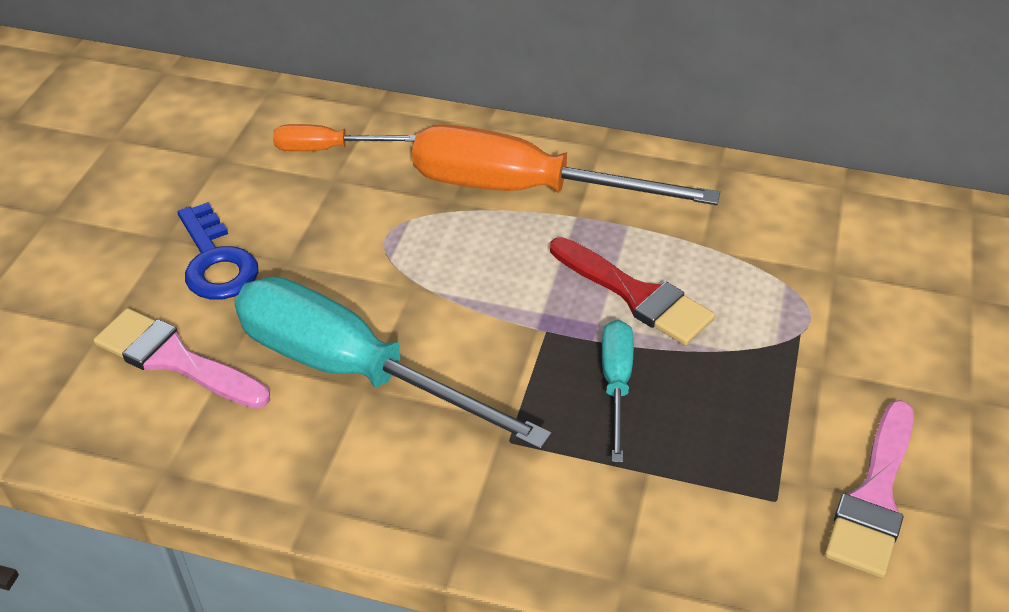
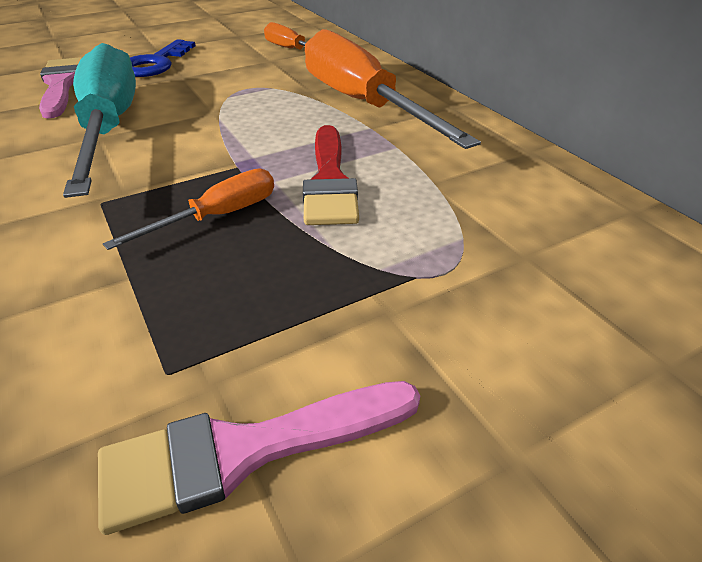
camera: 45 degrees right, 5 degrees down
turquoise screwdriver [602,320,634,463] -> orange screwdriver [103,169,274,250]

